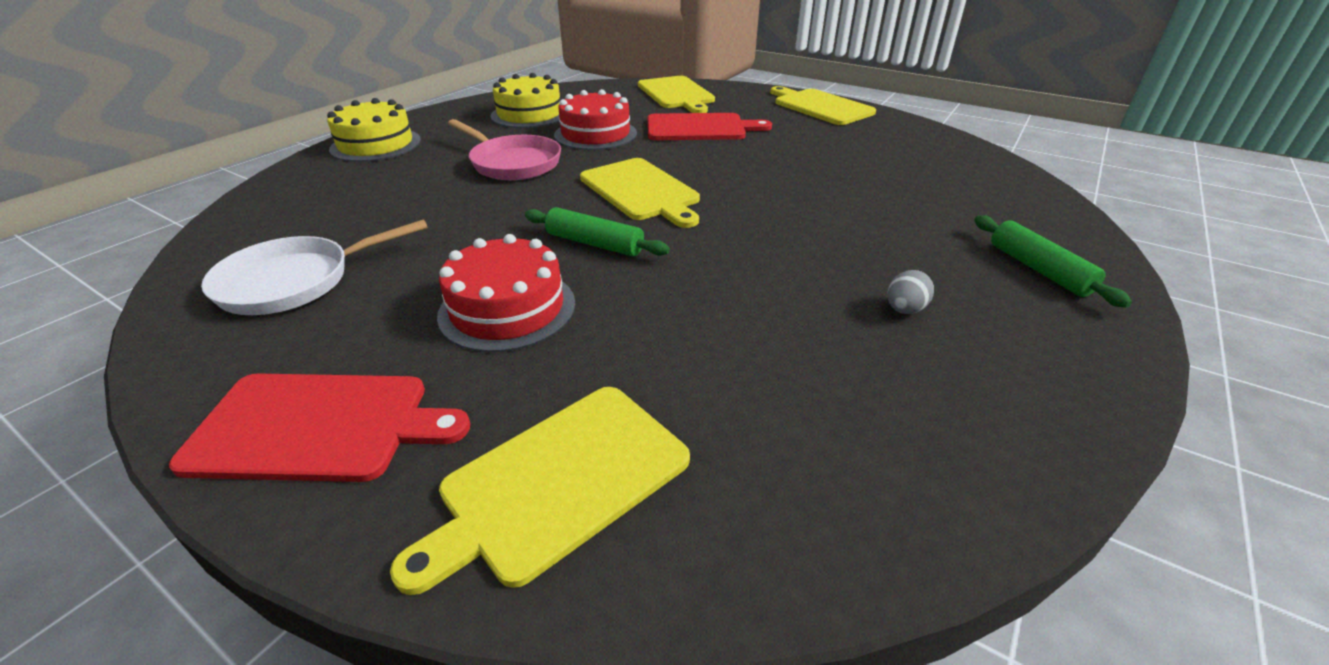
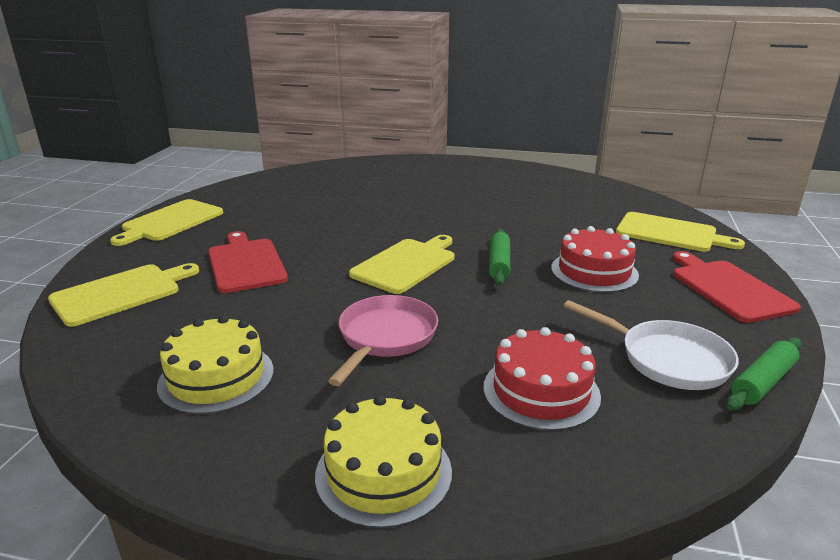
camera: 110 degrees left, 10 degrees down
red cake [554,89,637,150] -> red cake moved to [483,327,601,431]
grey egg [887,270,934,314] -> none
green rolling pin [974,215,1132,308] -> green rolling pin moved to [726,337,802,411]

